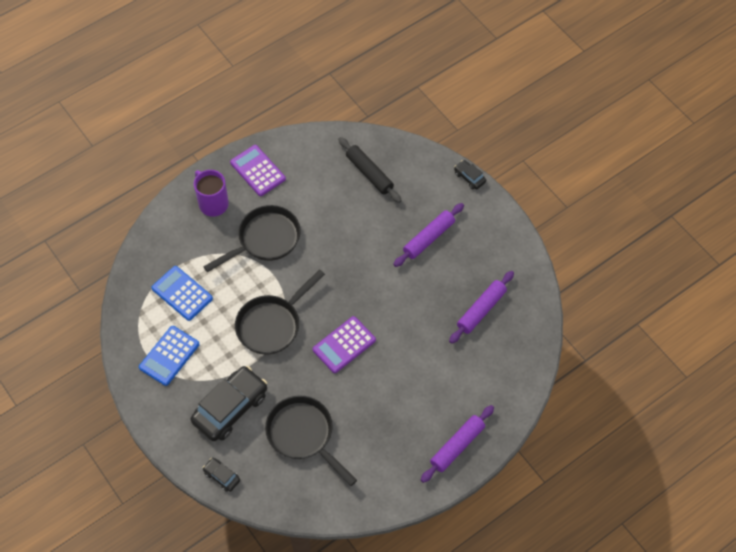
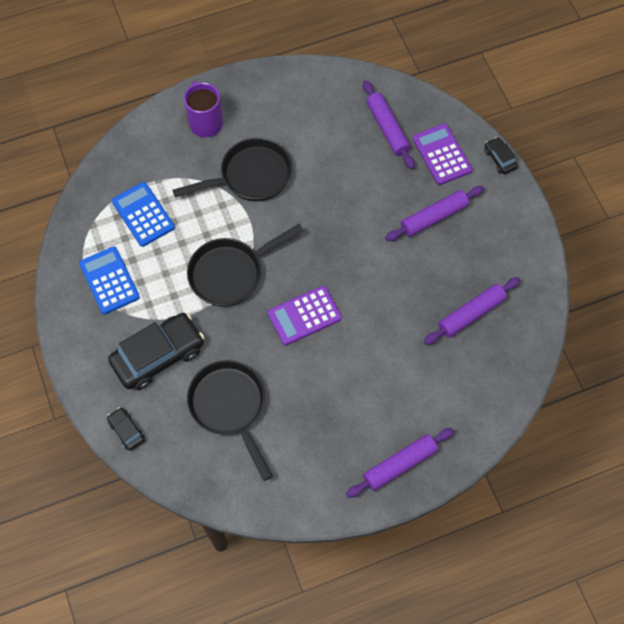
camera: 15 degrees right, 5 degrees up
blue calculator [139,326,200,386] -> blue calculator turned 105 degrees clockwise [79,246,140,315]
purple calculator [230,145,286,196] -> purple calculator moved to [413,123,472,185]
black rolling pin [338,137,402,203] -> purple rolling pin [363,80,415,169]

